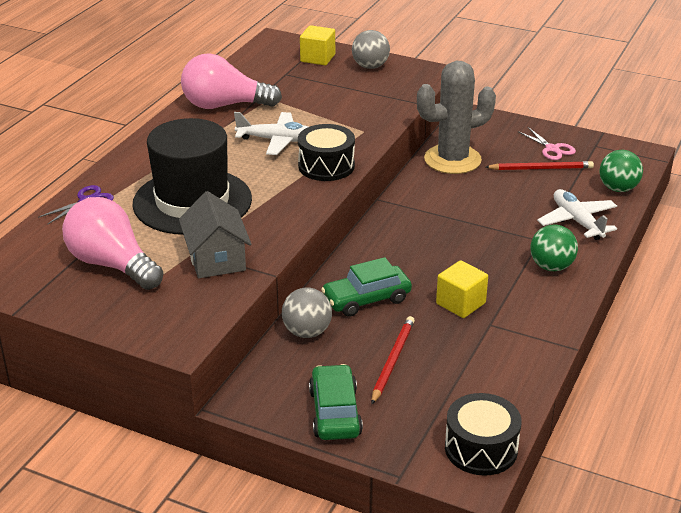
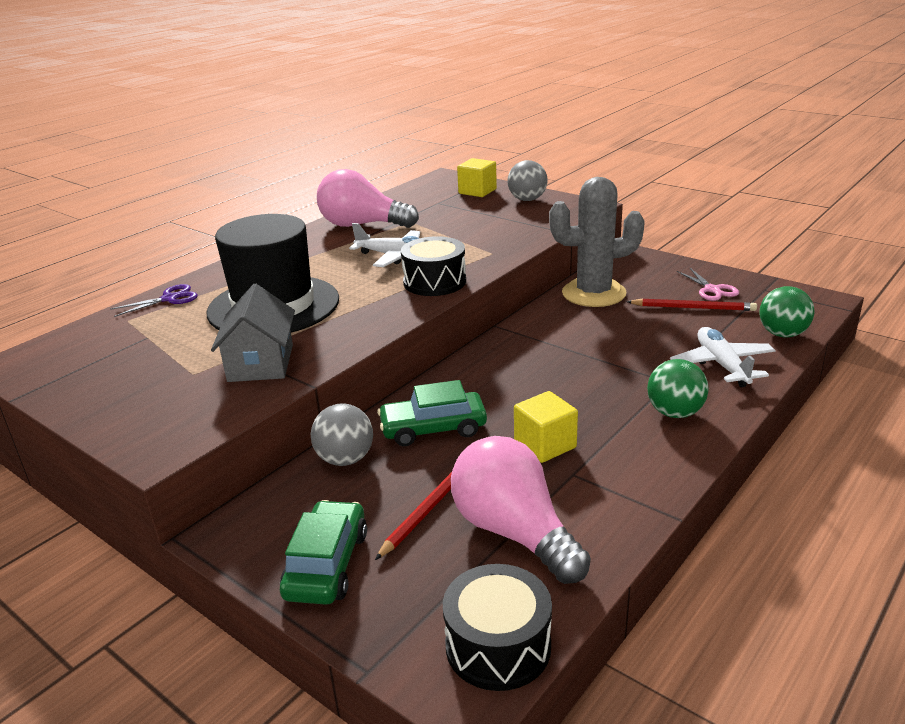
camera: 15 degrees right, 5 degrees down
pink light bulb [62,197,163,290] -> pink light bulb moved to [451,436,591,584]

